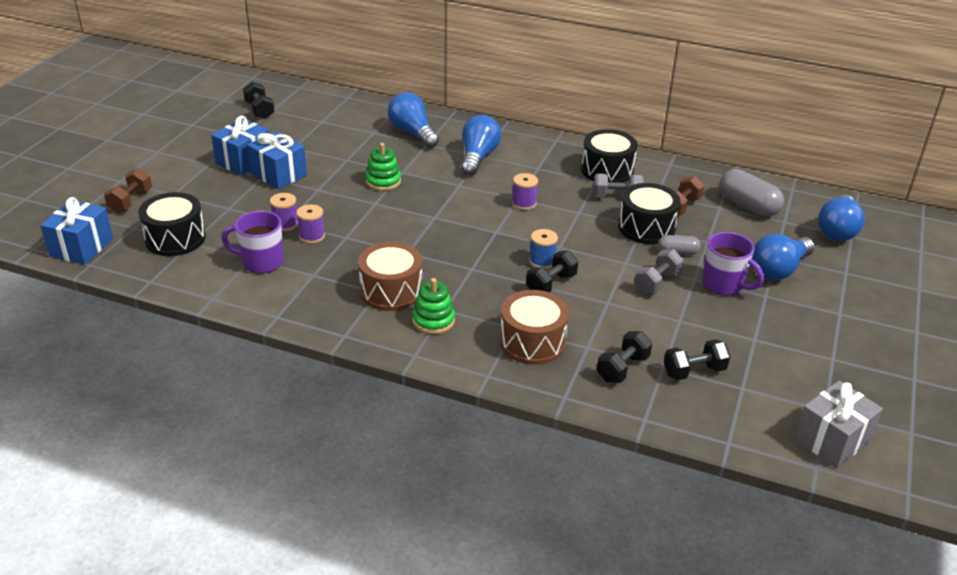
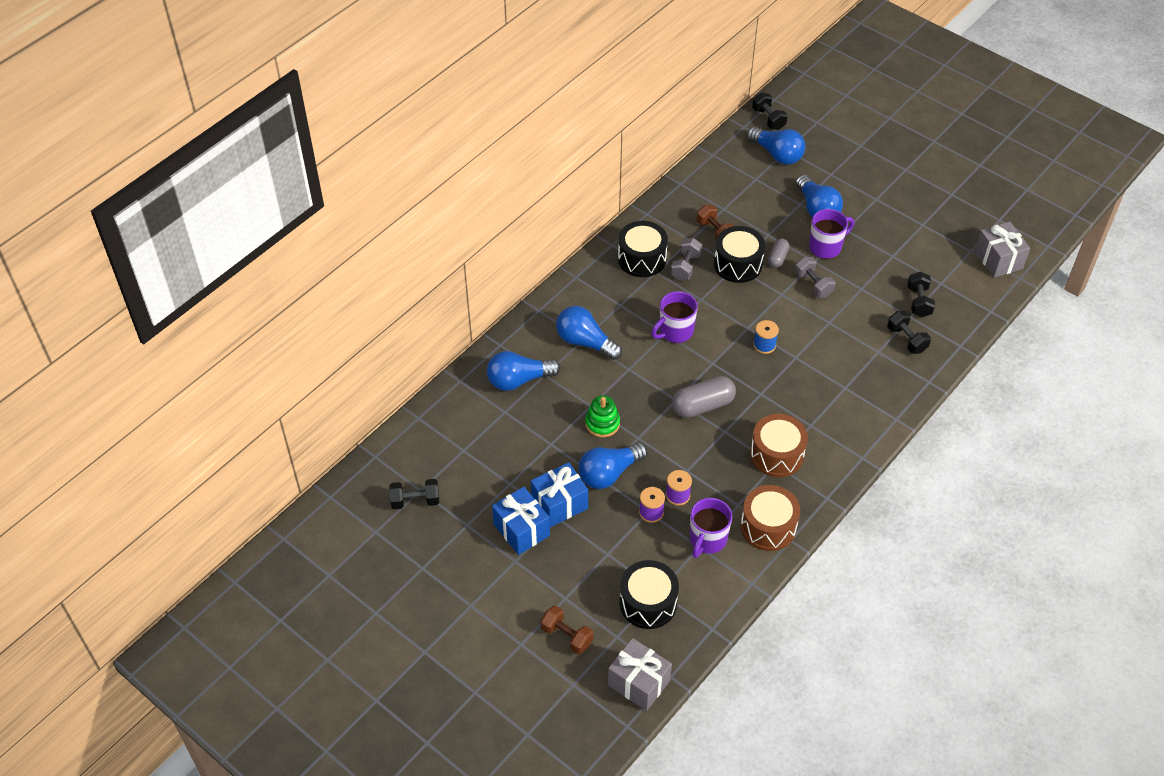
camera: 70 degrees left, 15 degrees up
blue gift [40,197,113,265] -> grey gift [608,638,672,711]
green stacking toy [412,278,455,334] -> none
brown drum [500,290,569,365] -> brown drum moved to [741,485,800,551]
purple spool [512,173,538,210] -> purple mug [651,291,698,343]
black dumbbell [526,251,578,292] -> black dumbbell moved to [752,92,788,130]
grey capsule [719,169,784,216] -> grey capsule moved to [672,376,736,418]
none -> blue light bulb [579,442,647,489]

